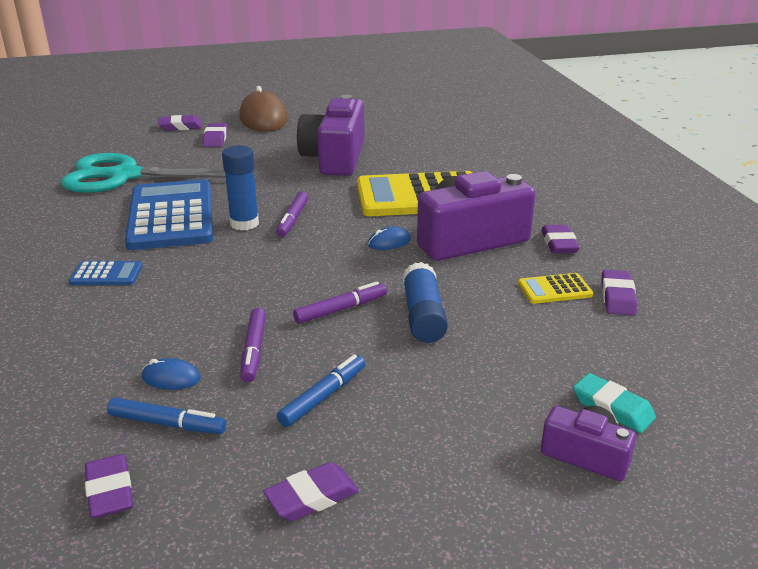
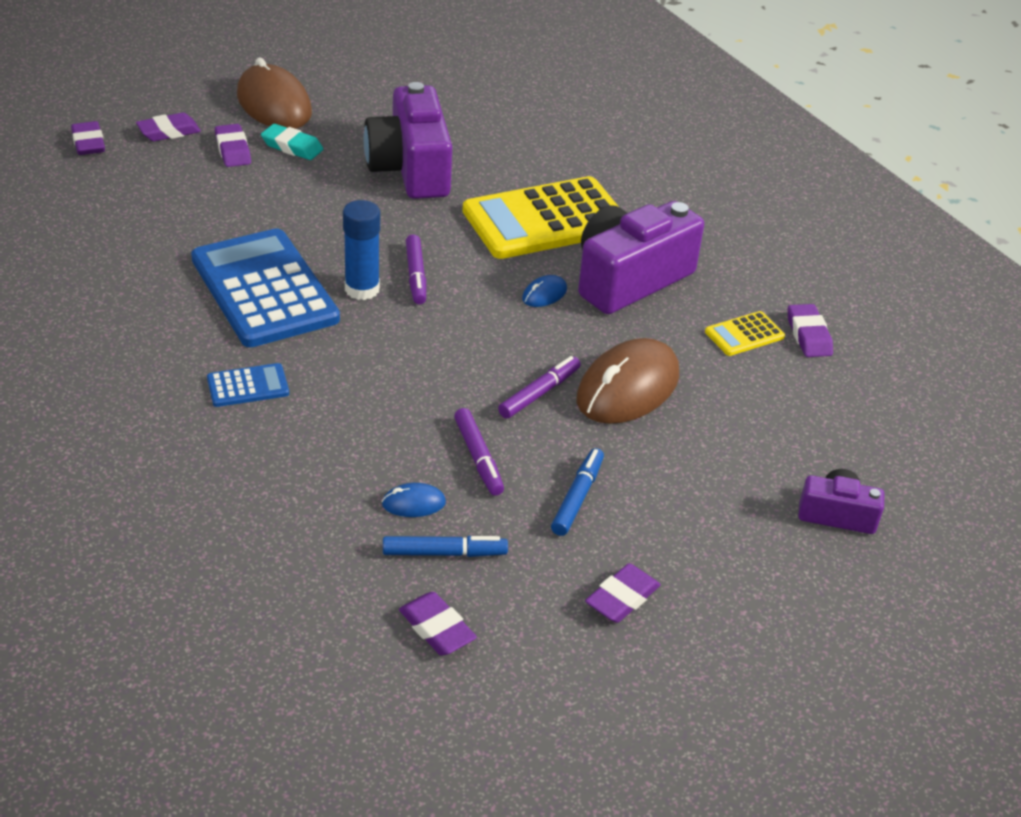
camera: 20 degrees left, 10 degrees up
turquoise scissors [61,153,226,193] -> none
blue glue stick [403,262,448,343] -> brown mouse [577,338,679,424]
purple eraser [541,225,580,253] -> purple eraser moved to [71,121,105,155]
turquoise eraser [573,373,656,433] -> turquoise eraser moved to [261,124,323,160]

